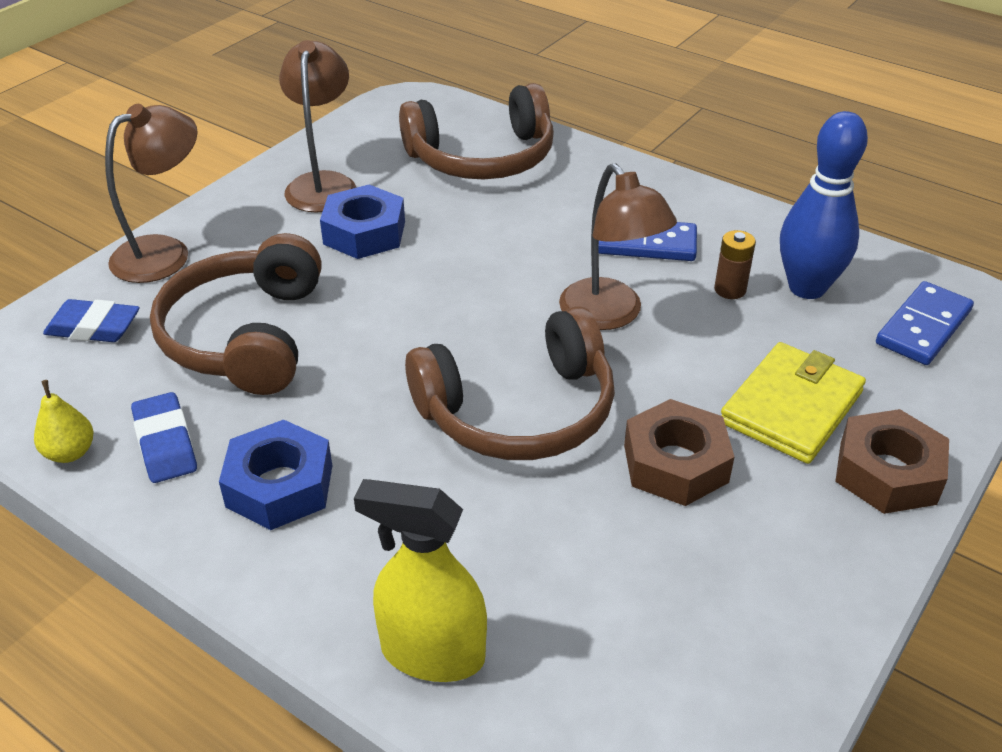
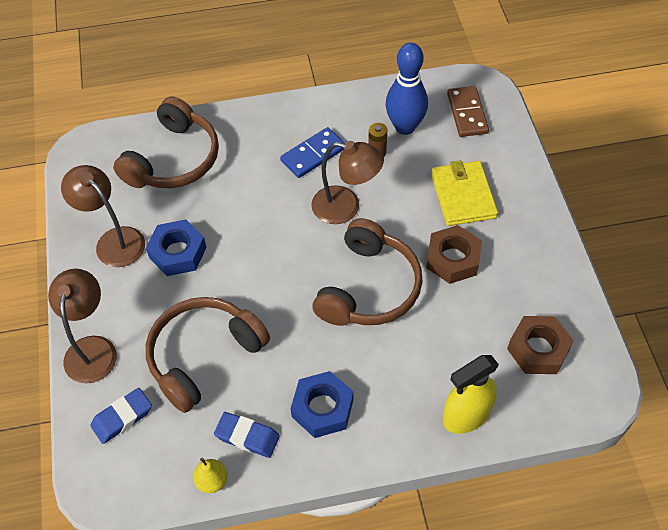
camera: 45 degrees left, 15 degrees up
brown headphones [150,233,322,395] -> brown headphones turned 90 degrees clockwise [146,297,270,413]
brown nut [835,409,949,514] -> brown nut moved to [507,316,574,374]
blue domino [876,281,974,365] -> brown domino [447,86,489,137]

